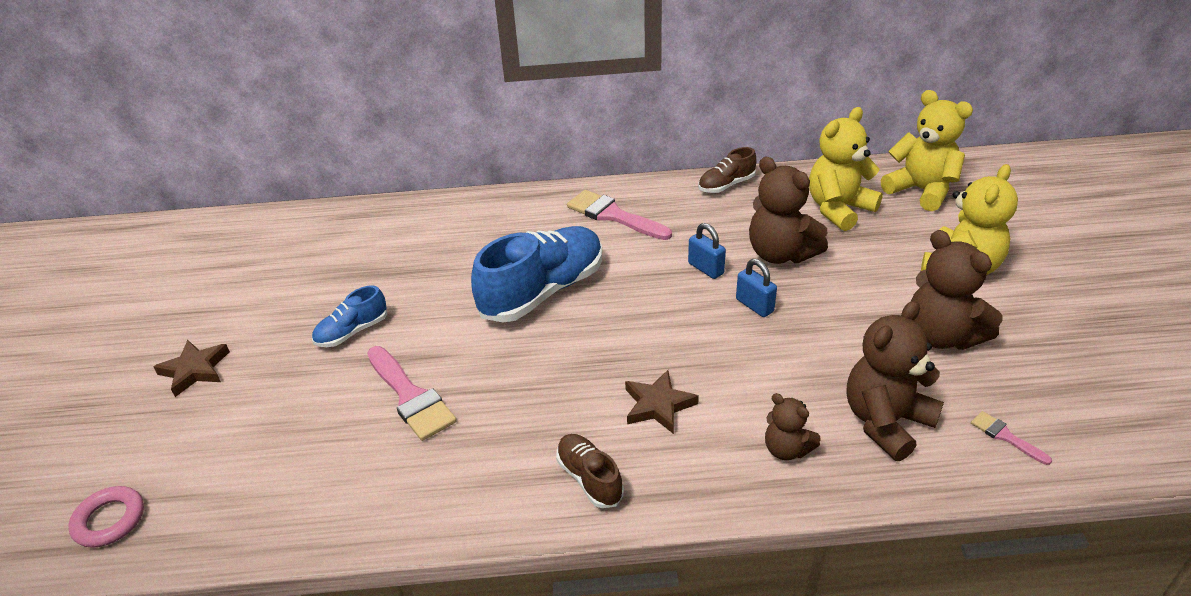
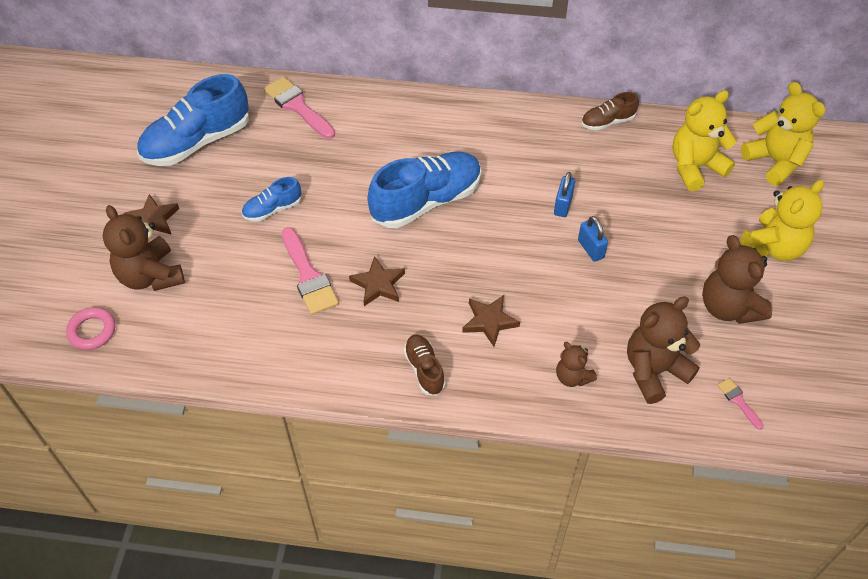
camera: 10 degrees right, 15 degrees up
pink brush [567,190,672,240] -> pink brush moved to [263,76,335,139]
blue padlock [688,223,726,279] -> blue padlock turned 45 degrees clockwise [554,172,575,217]
brown teddy bear [749,157,828,264] -> brown teddy bear moved to [103,205,185,291]
none -> blue shoe [137,74,249,166]
none -> brown star [349,256,405,306]

